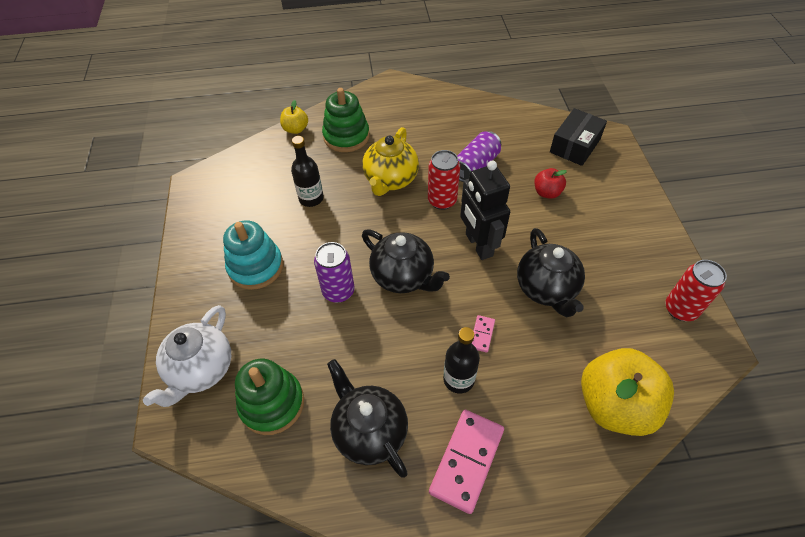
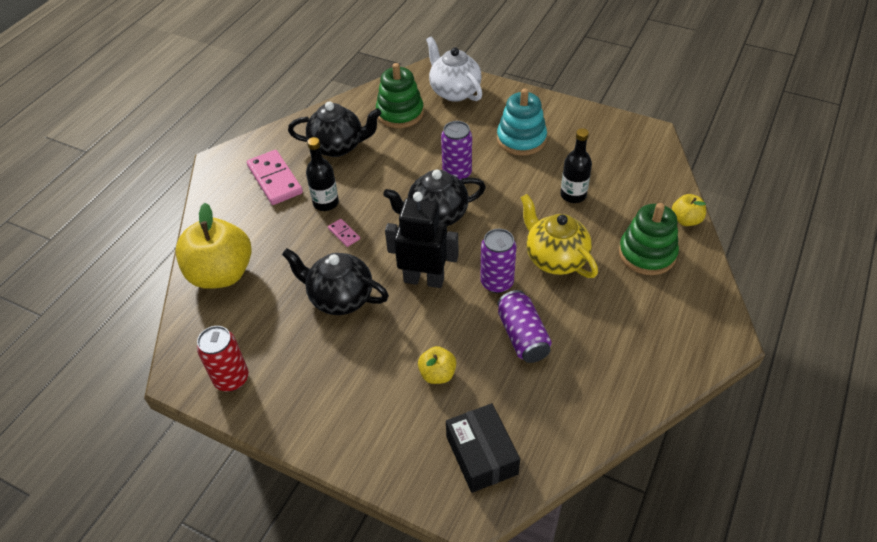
camera: 125 degrees right, 5 degrees down
red can [428,150,460,210] -> purple can [480,229,517,293]
red apple [534,168,567,199] -> yellow apple [418,346,456,384]

